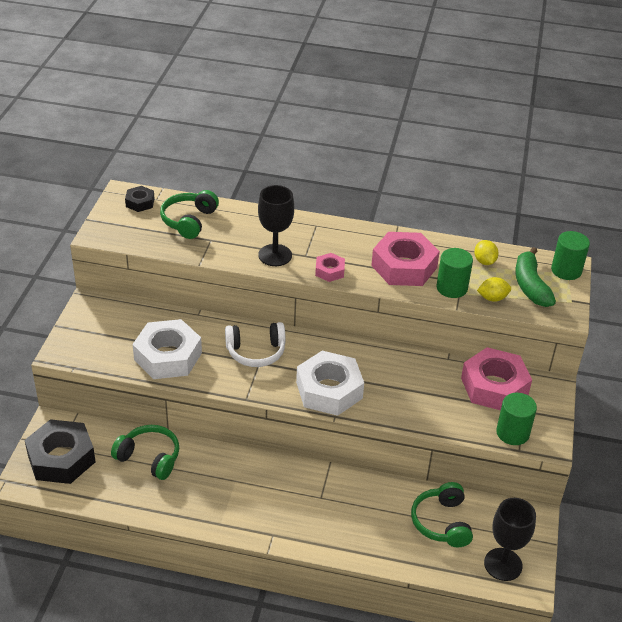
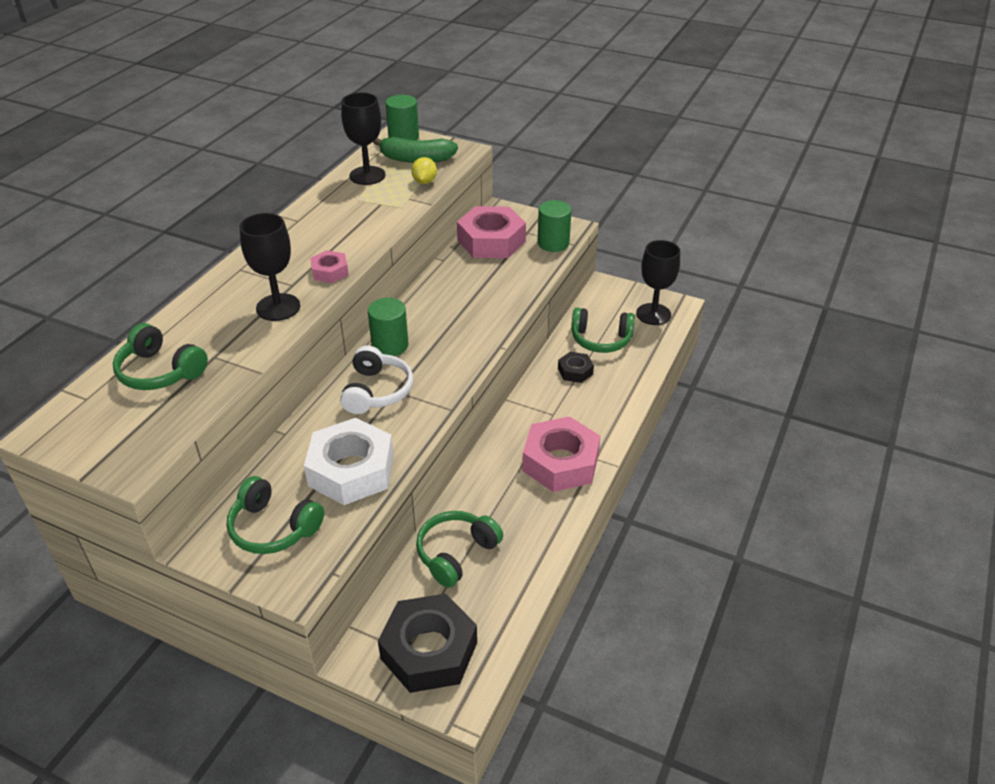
camera: 75 degrees left, 0 degrees up
black nut [125,186,155,212] -> black nut moved to [558,352,594,383]
white nut [296,351,364,416] -> none
pink nut [371,232,440,286] -> pink nut moved to [522,416,601,492]
green cylinder [437,248,473,298] -> green cylinder moved to [368,298,409,356]
yellow lemon [474,240,499,265] -> black goblet [341,93,385,185]
none -> green headphones [227,476,324,554]

